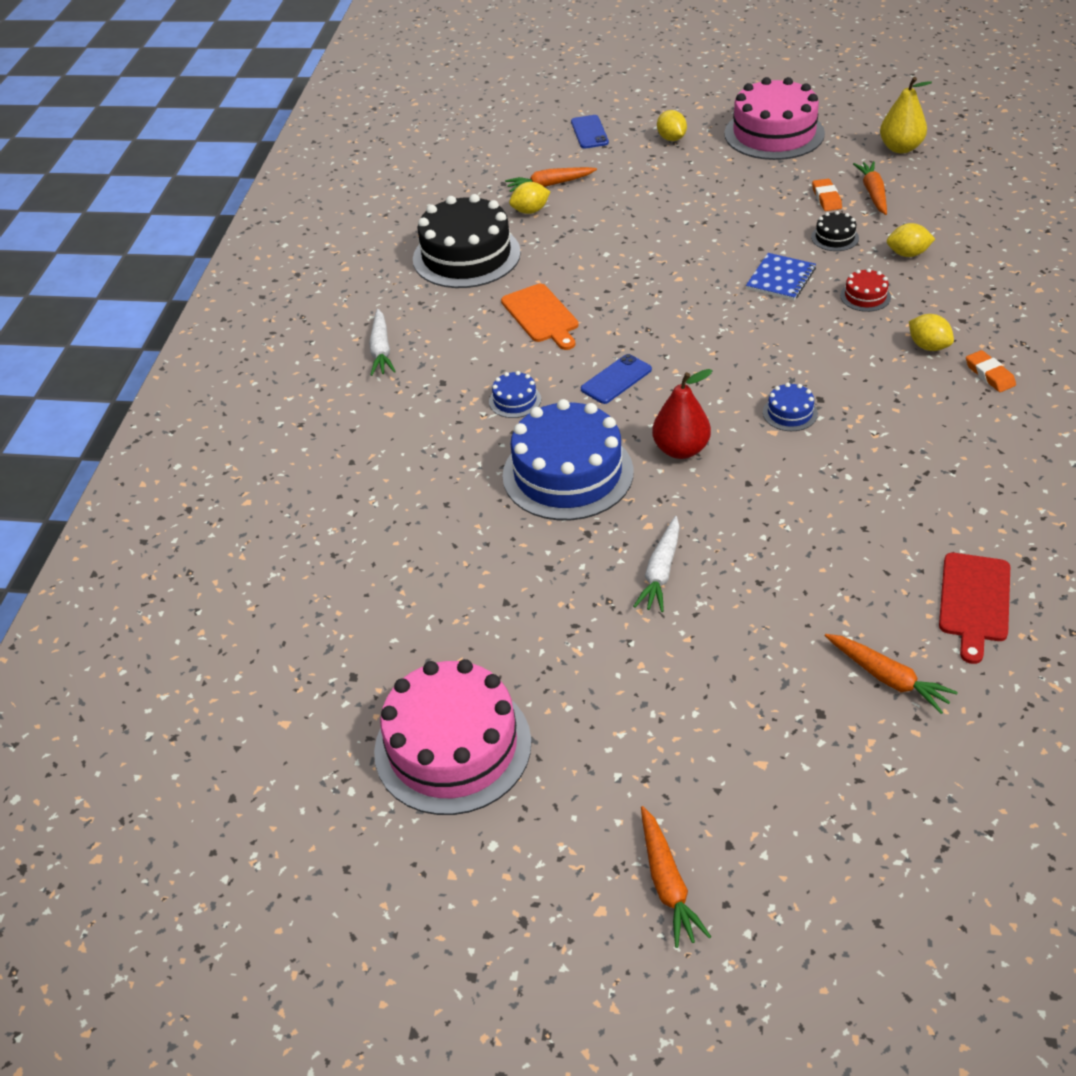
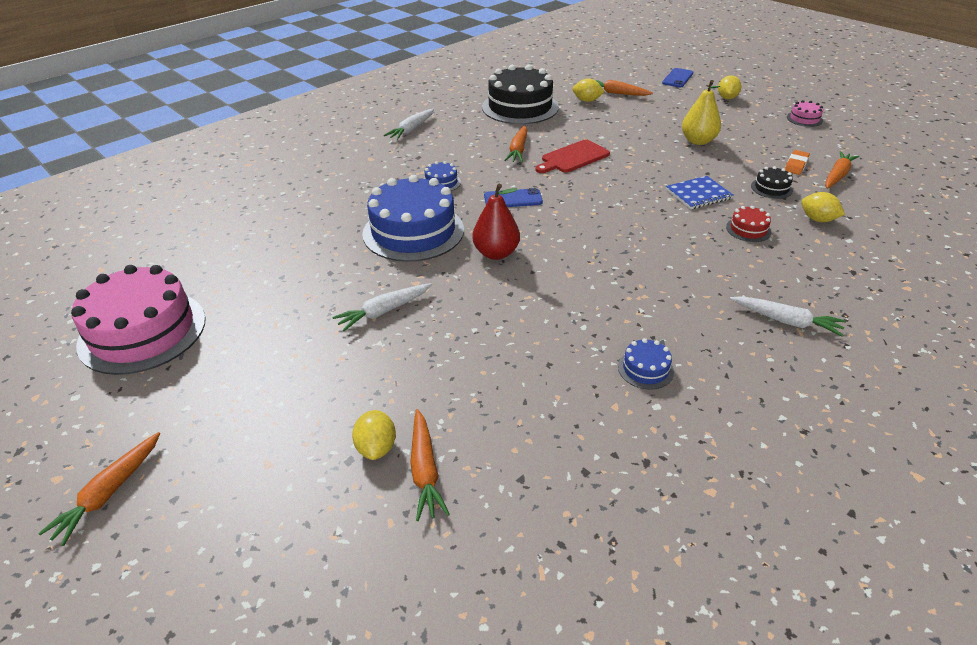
camera: 35 degrees right, 5 degrees down
orange cutting board [501,284,578,350] -> orange carrot [504,125,527,162]
pink cake [724,77,825,160] -> pink cake [787,100,823,127], size x0.43
blue cake [763,383,818,431] -> blue cake moved to [618,338,674,390]
yellow pear [880,77,932,153] -> yellow pear moved to [682,80,721,145]
yellow lemon [909,314,954,351] -> yellow lemon moved to [352,410,396,460]
red cutting board [939,553,1010,664] -> red cutting board moved to [535,140,610,173]
orange eraser [966,350,1016,392] -> white carrot [730,296,845,336]

